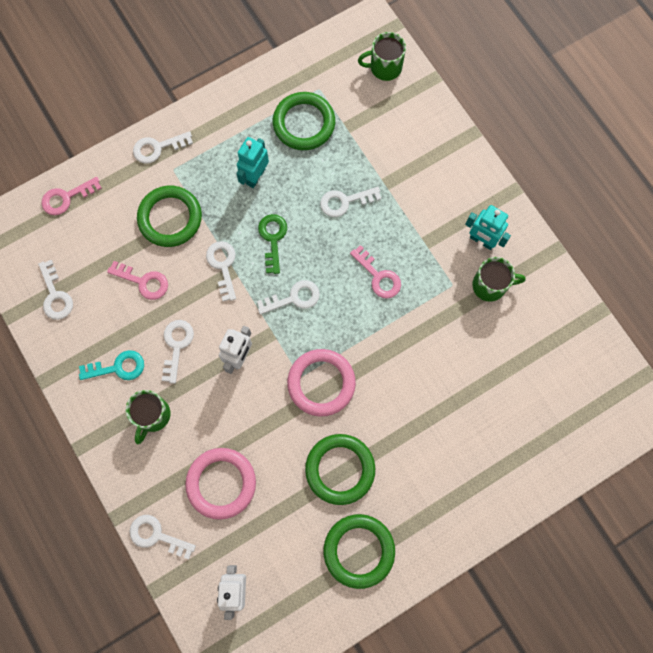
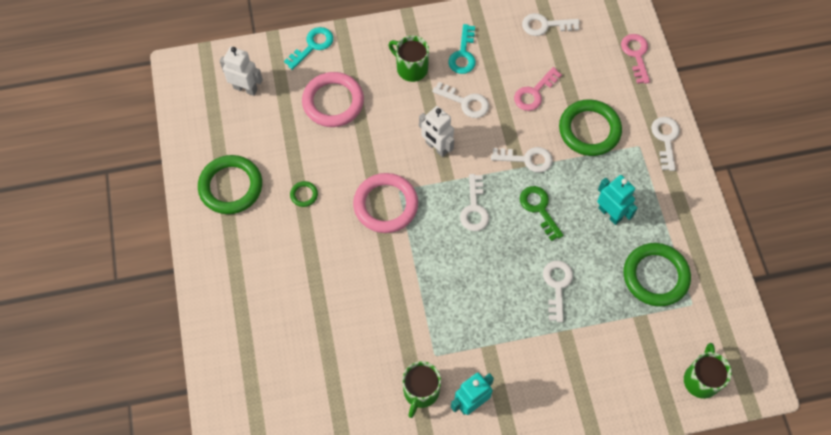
camera: 110 degrees right, 10 degrees down
white key [130,515,196,559] -> turquoise key [284,27,333,70]
green key [258,214,287,274] -> green key turned 135 degrees counterclockwise [520,186,564,241]
green ring [305,434,375,505] -> green ring [290,181,318,207], size x0.43
pink key [350,245,401,299] -> none

